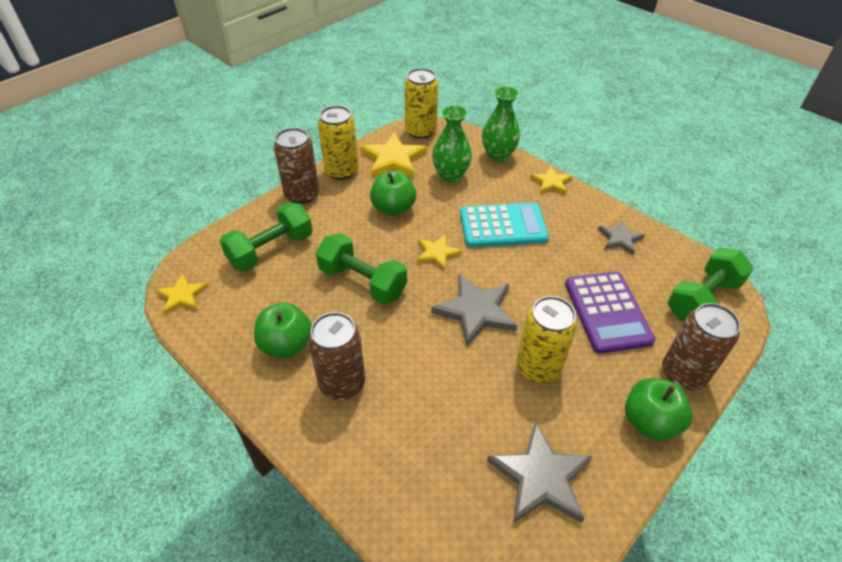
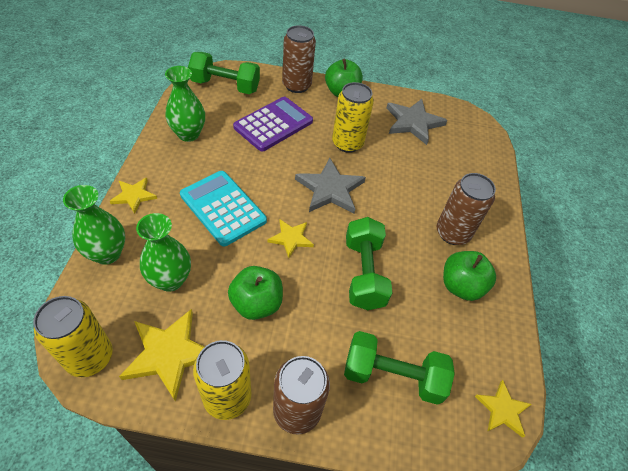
camera: 130 degrees left, 5 degrees up
grey star [598,220,645,255] -> green vase [165,66,205,142]

